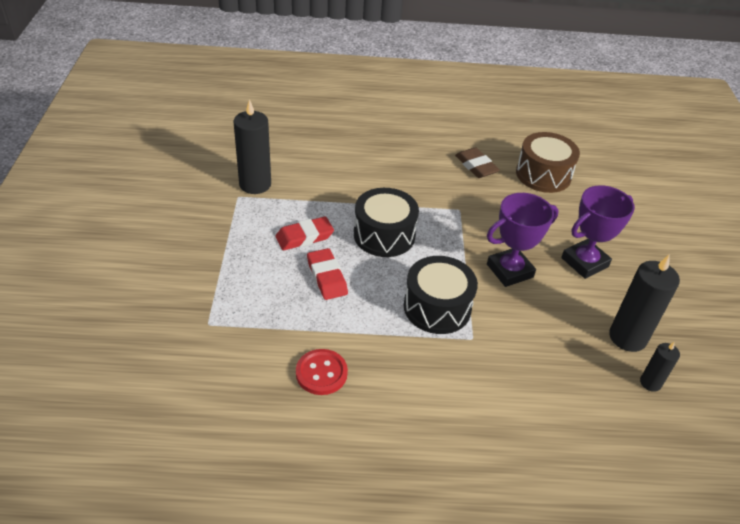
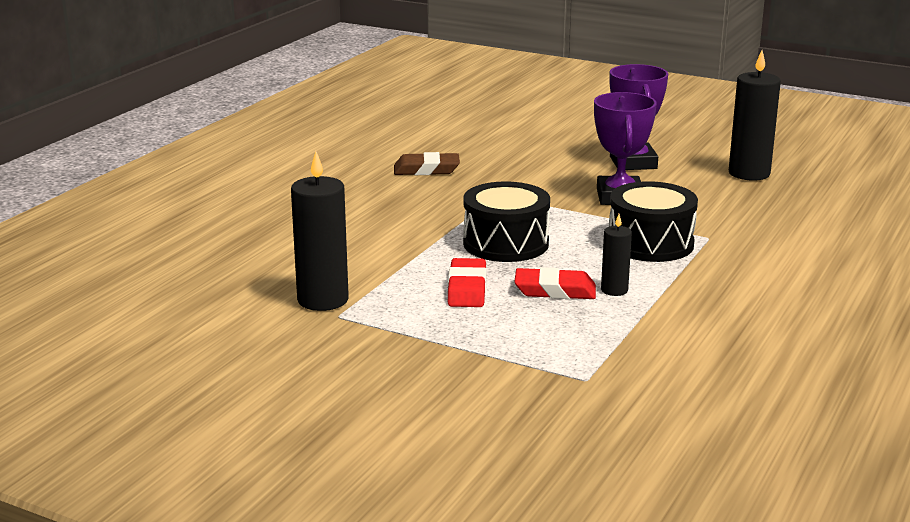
camera: 60 degrees left, 20 degrees down
red button [296,349,348,395] -> none
brown drum [516,132,580,193] -> none
black candle [640,342,680,392] -> black candle moved to [601,214,632,296]

